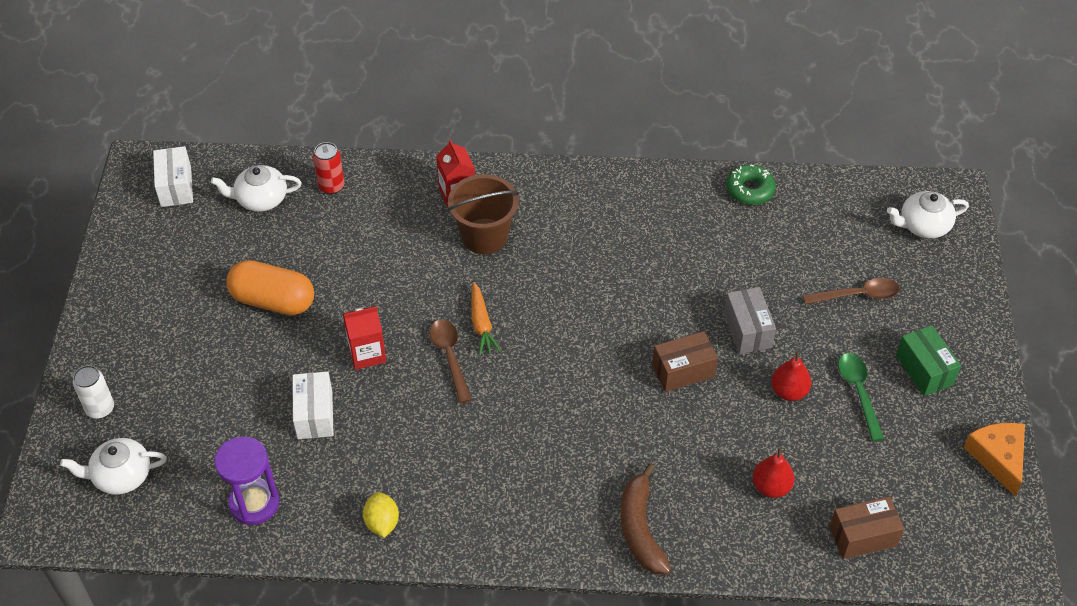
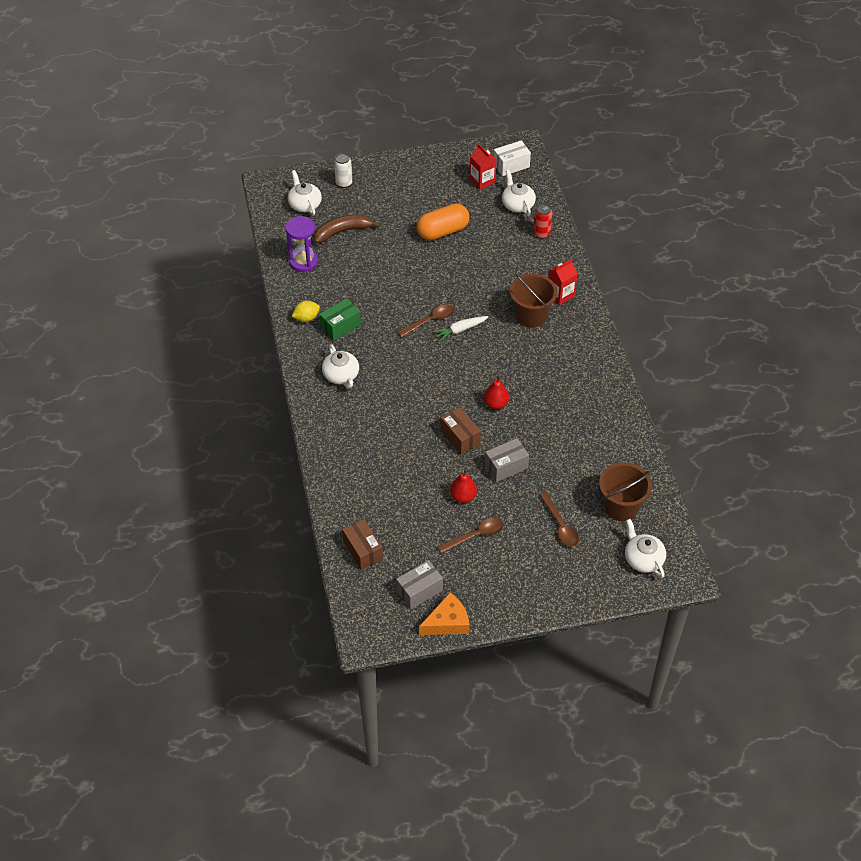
camera: 75 degrees right, 0 degrees up
orange capsule [226,260,314,315] -> orange capsule turned 60 degrees clockwise [416,203,469,240]
white box [292,371,334,439] -> none
red carton [343,306,386,370] -> red carton moved to [470,144,496,190]
orange carrot [471,282,501,356] -> white carrot [433,316,489,341]
brown banana [621,463,671,574] -> brown banana moved to [314,215,380,243]
green donut [726,164,776,205] -> none
red pear [753,447,794,498] -> red pear moved to [484,376,509,410]
green spoon [838,353,884,441] -> brown spoon [437,518,504,553]
green box [896,325,961,396] -> green box moved to [319,298,361,341]
none -> white teapot [322,344,359,388]
none -> grey box [396,560,443,609]
none -> brown bucket [599,463,652,521]

